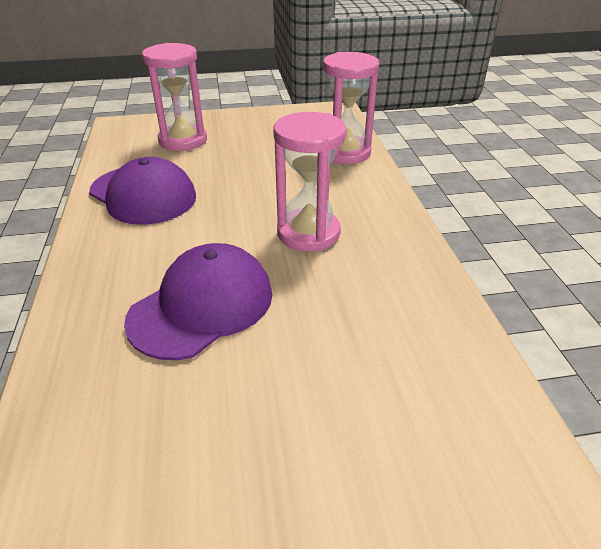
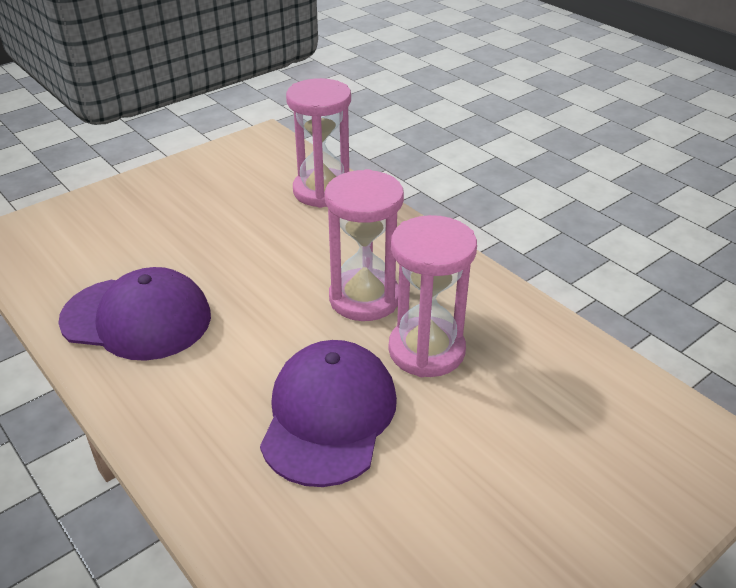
camera: 30 degrees left, 0 degrees up
pink hourglass [142,43,207,151] -> pink hourglass moved to [389,215,477,377]

